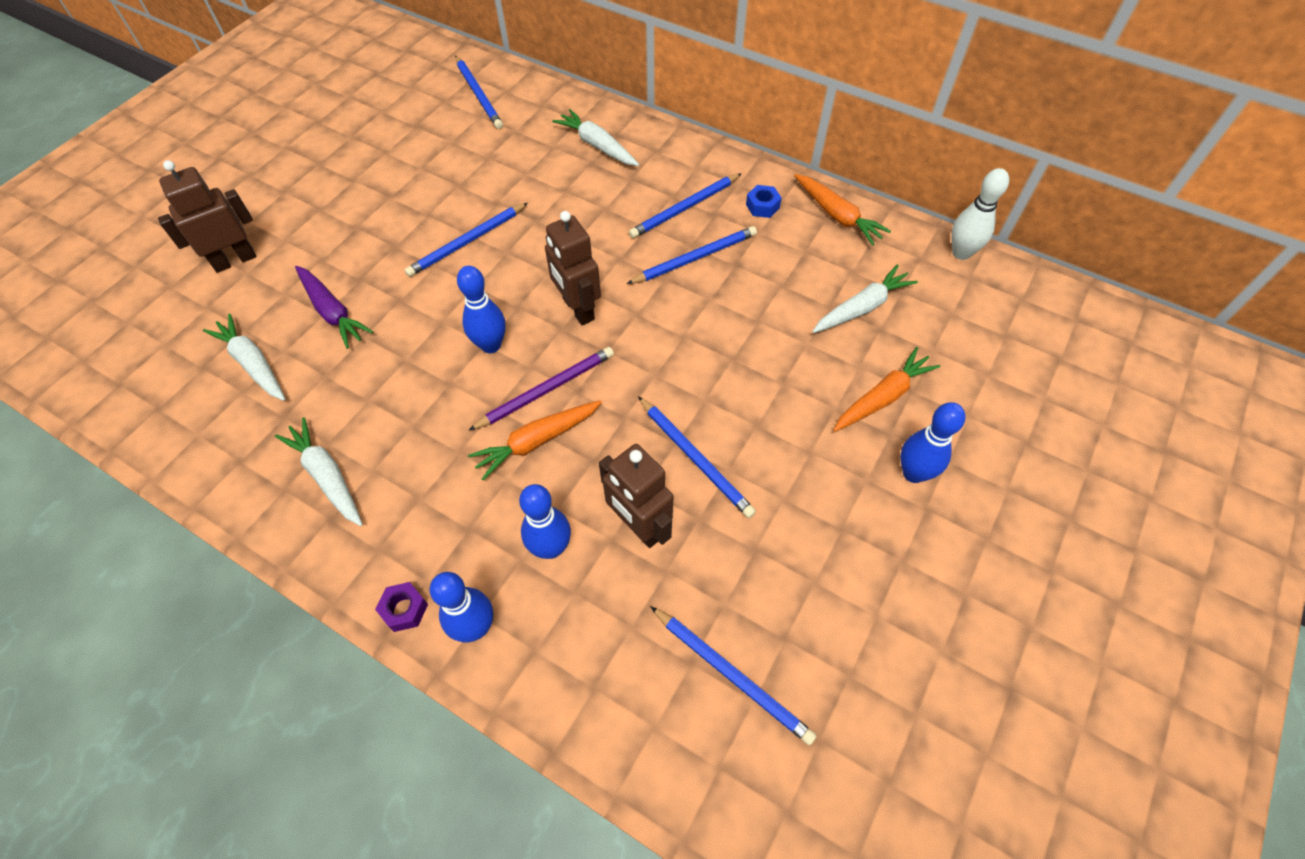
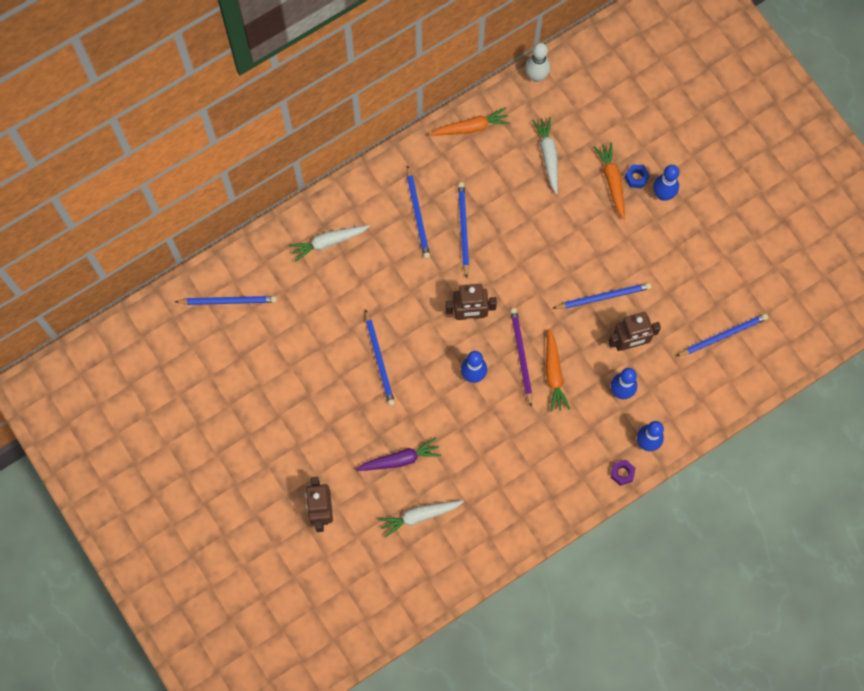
camera: 65 degrees left, 15 degrees up
white carrot [275,417,363,526] -> none
blue nut [746,185,782,218] -> blue nut moved to [625,164,650,188]

